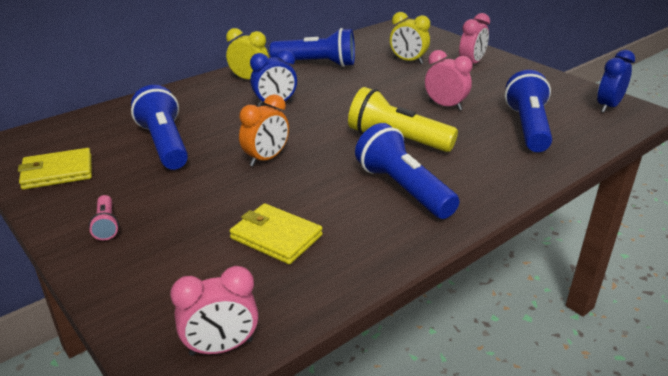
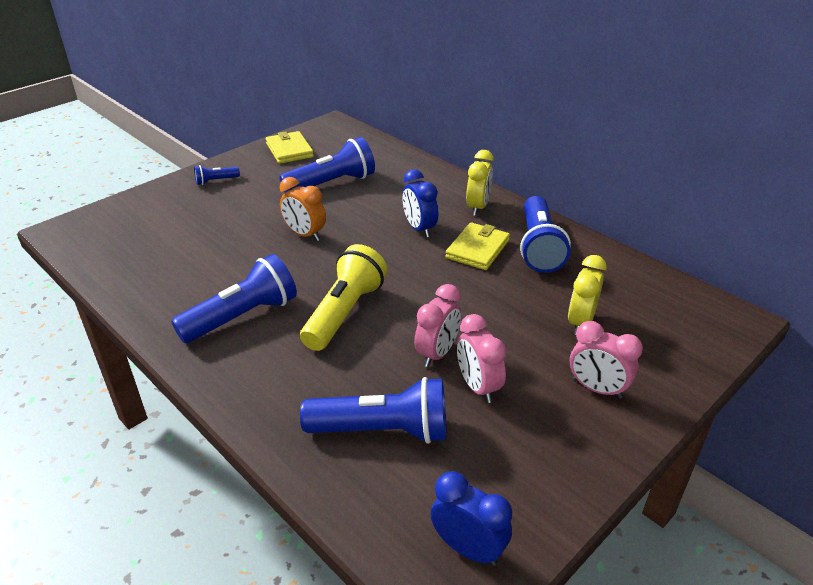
camera: 85 degrees right, 5 degrees up
pink flashlight [89,195,119,240] -> blue flashlight [194,165,240,185]
pink clock [170,266,259,356] -> pink clock moved to [457,314,506,403]
yellow wallet [230,203,323,264] -> yellow wallet moved to [445,222,510,270]

